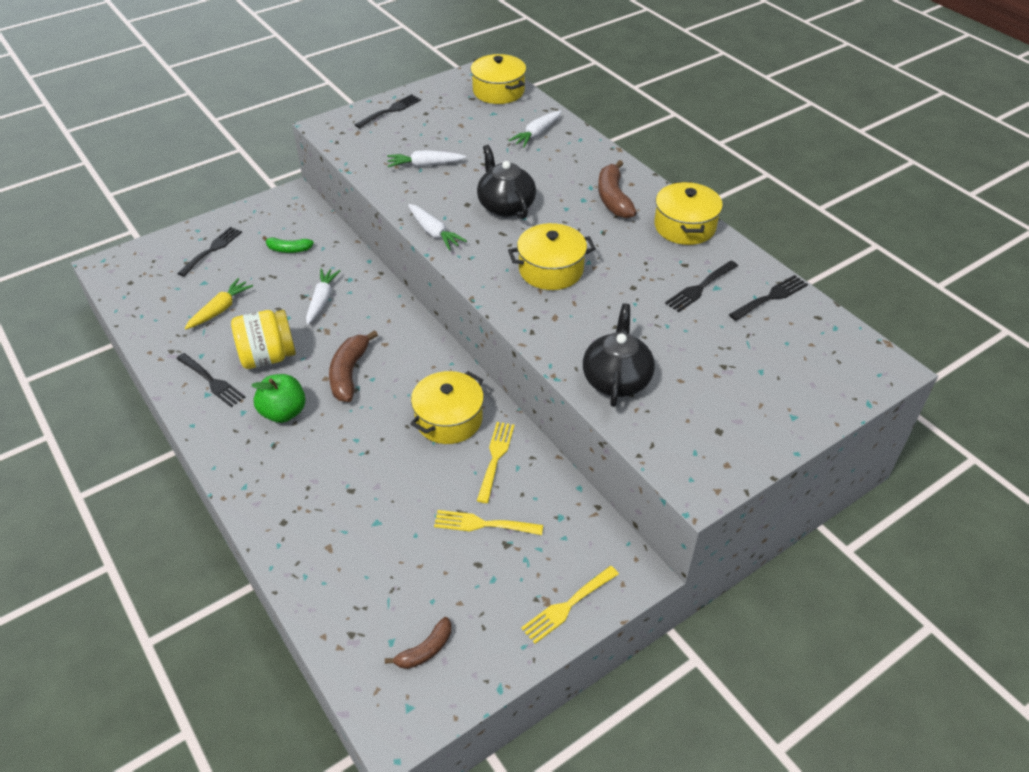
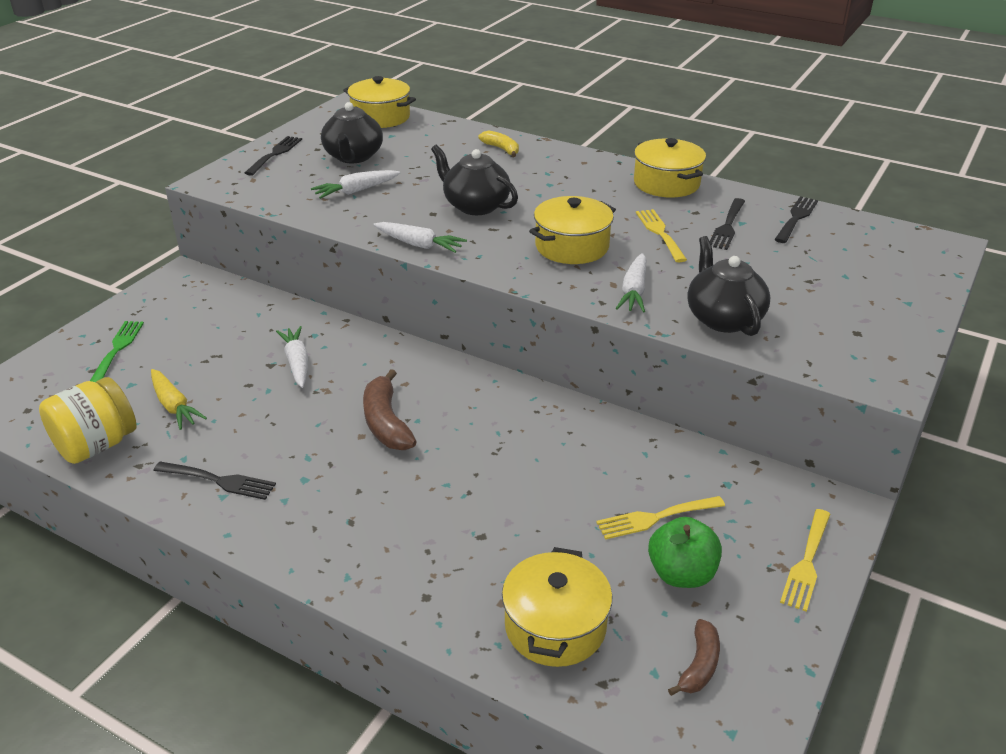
camera: 25 degrees left, 10 degrees down
black fork [177,227,242,277] -> green fork [90,321,144,382]
yellow carrot [185,278,253,329] -> yellow carrot turned 135 degrees clockwise [151,369,207,430]
yellow jar [231,310,296,369] -> yellow jar moved to [39,377,137,464]
green apple [251,374,306,423] -> green apple moved to [648,517,722,588]
green banana [262,236,314,253] -> none
yellow pot [411,371,484,444] -> yellow pot moved to [502,547,612,667]
yellow fork [477,422,515,503] -> yellow fork moved to [636,209,687,262]
white carrot [508,111,562,147] -> white carrot moved to [616,253,646,313]
brown banana [598,160,637,218] -> none
none -> black teapot [321,102,383,163]
none -> yellow banana [478,131,519,157]

